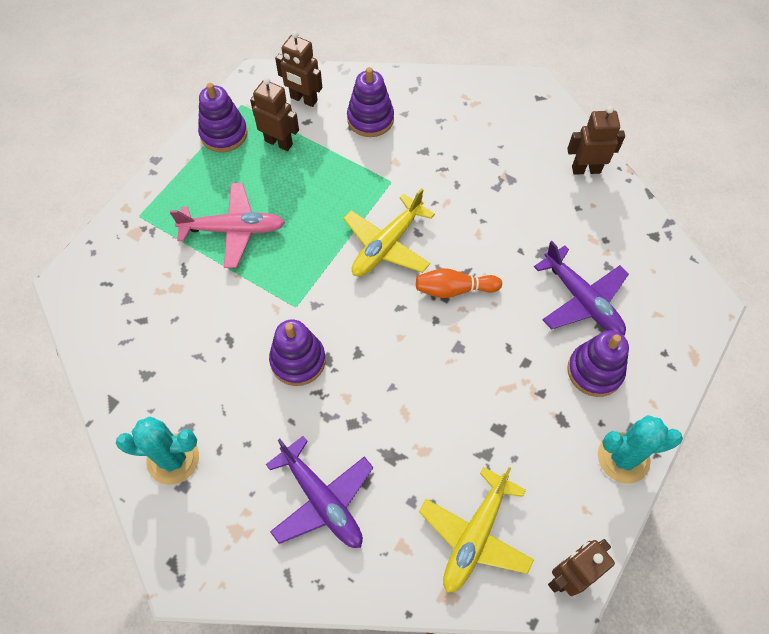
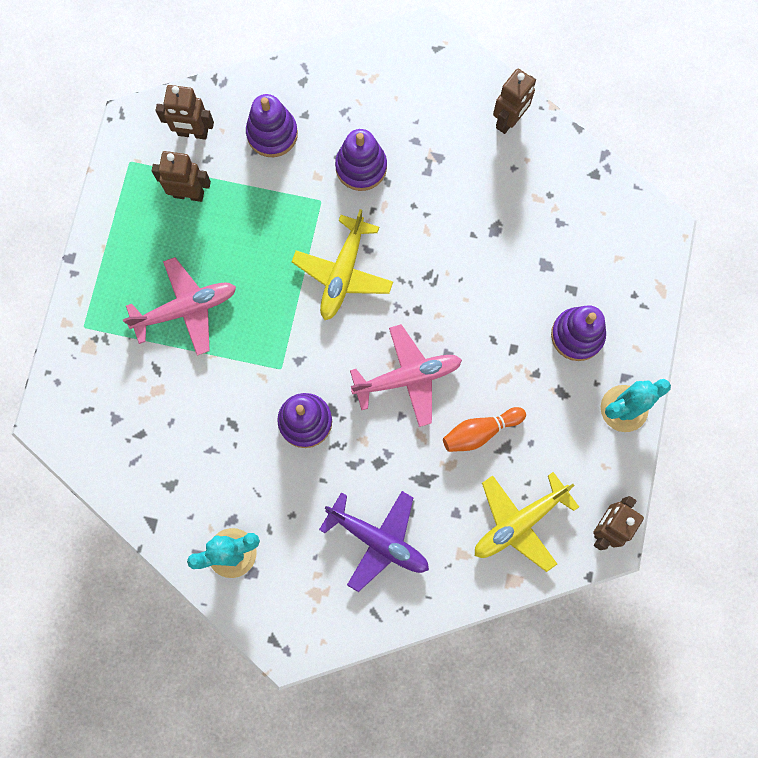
camera: 20 degrees left, 15 degrees up
purple stacking toy [198,83,248,152] -> purple stacking toy moved to [335,129,387,191]
orange bowling pin [416,268,502,298] -> orange bowling pin moved to [443,407,526,452]
yellow plane [419,467,534,593] -> yellow plane turned 45 degrees clockwise [475,472,579,572]
purple plane [534,241,629,336] -> none
brown robot [567,106,625,175] -> brown robot turned 150 degrees clockwise [493,69,536,134]
none -> pink plane [350,324,462,427]

